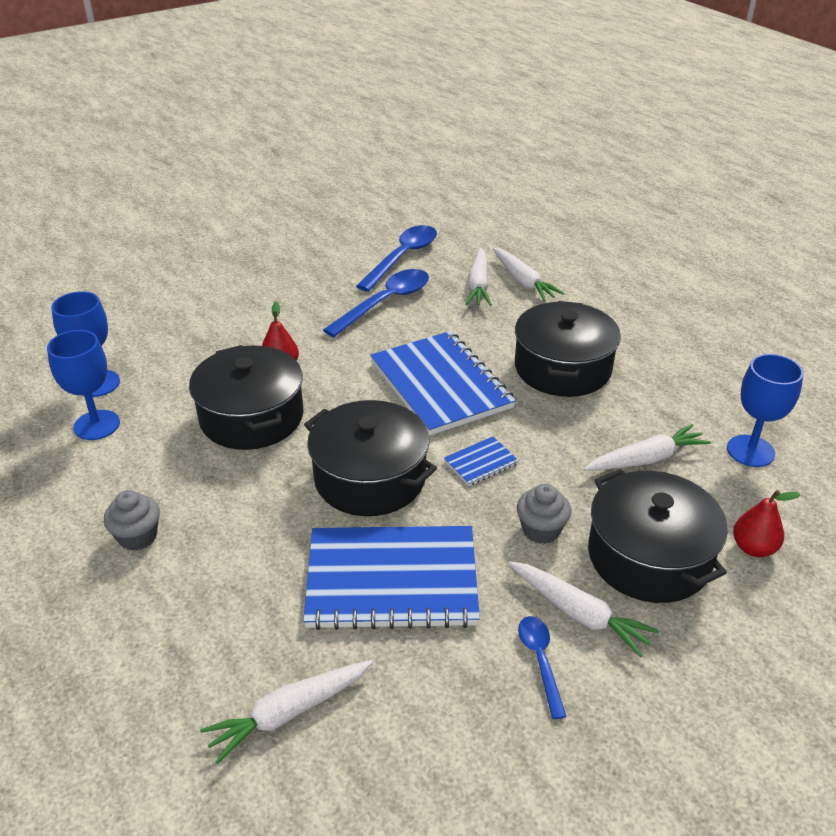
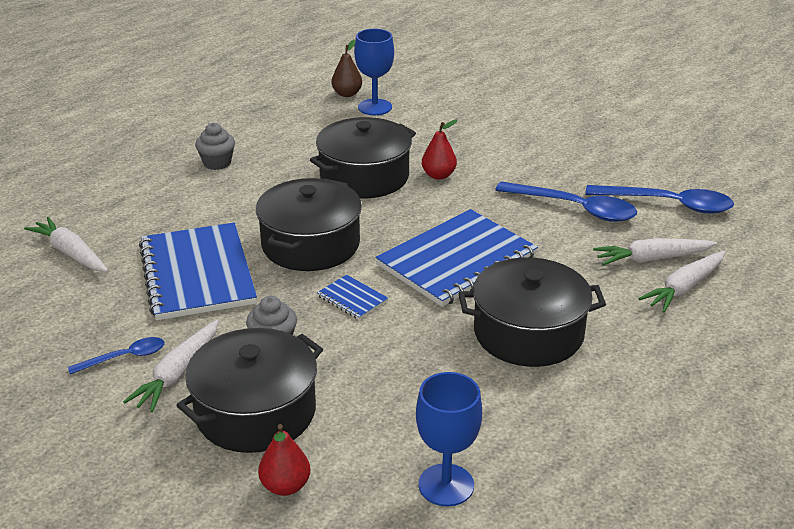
camera: 75 degrees right, 5 degrees down
blue goblet [47,330,120,440] -> none
white carrot [584,424,711,471] -> none
none -> brown pear [332,40,362,97]

